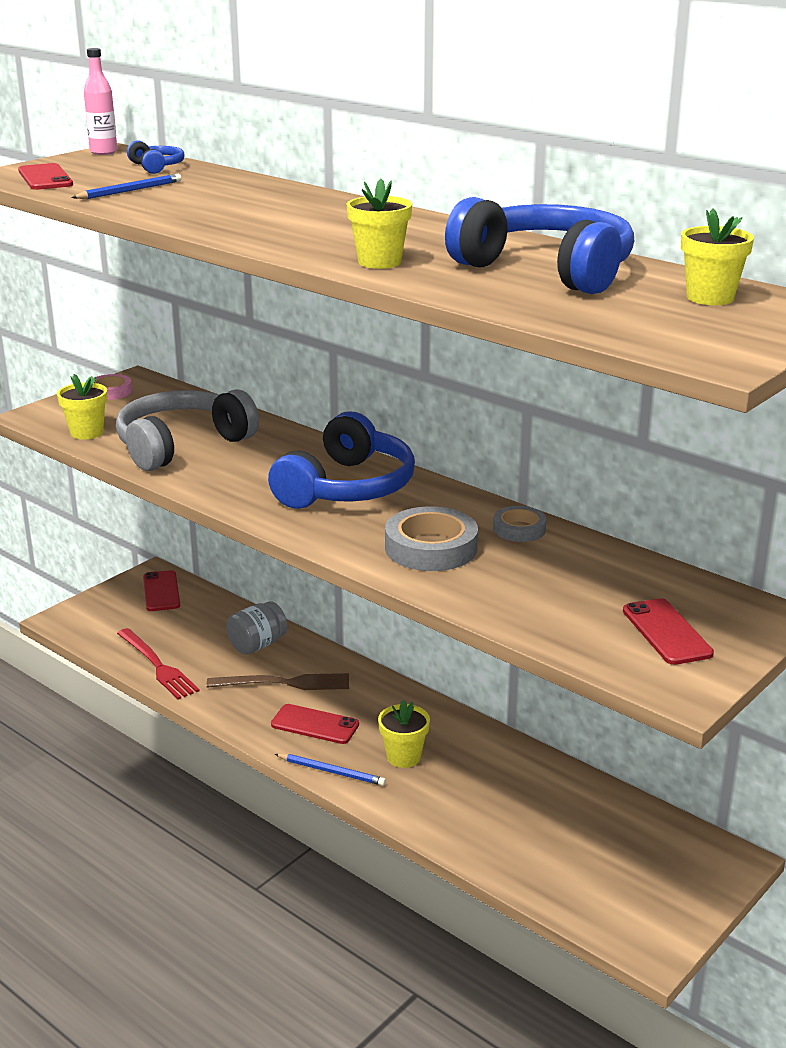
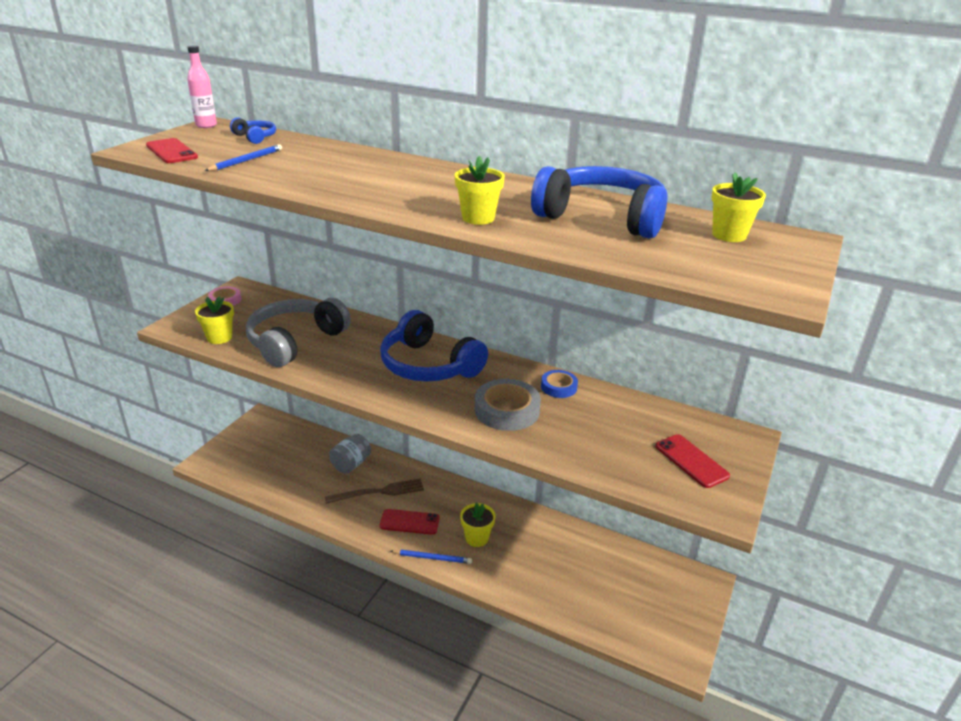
camera: 15 degrees left, 5 degrees up
red fork [117,628,200,699] -> none
red phone [143,570,180,611] -> none
blue headphones [268,411,415,509] -> blue headphones turned 120 degrees clockwise [380,310,488,382]
grey tape [493,506,546,542] -> blue tape [541,370,578,398]

